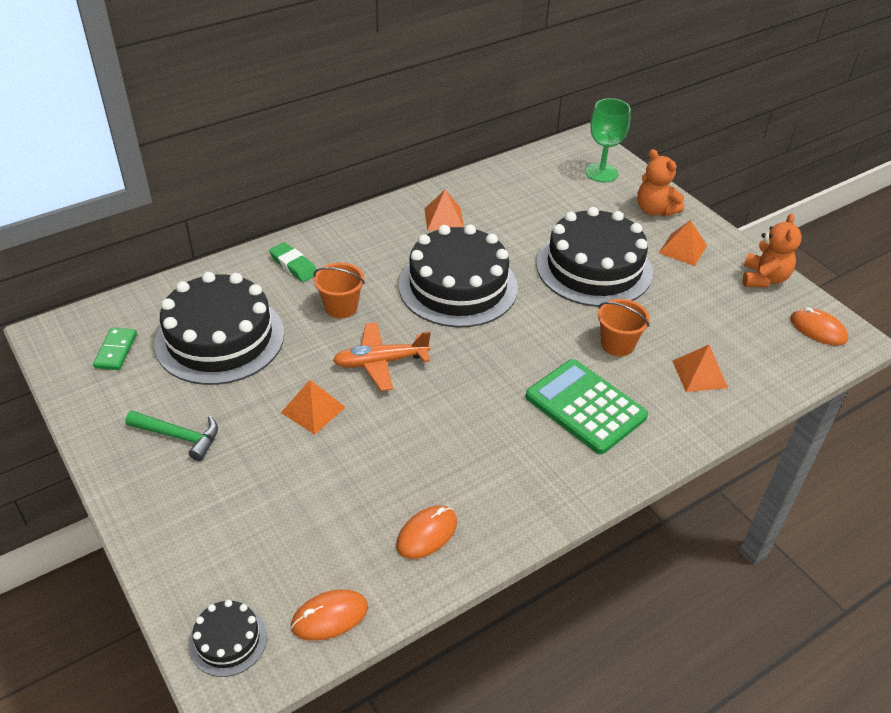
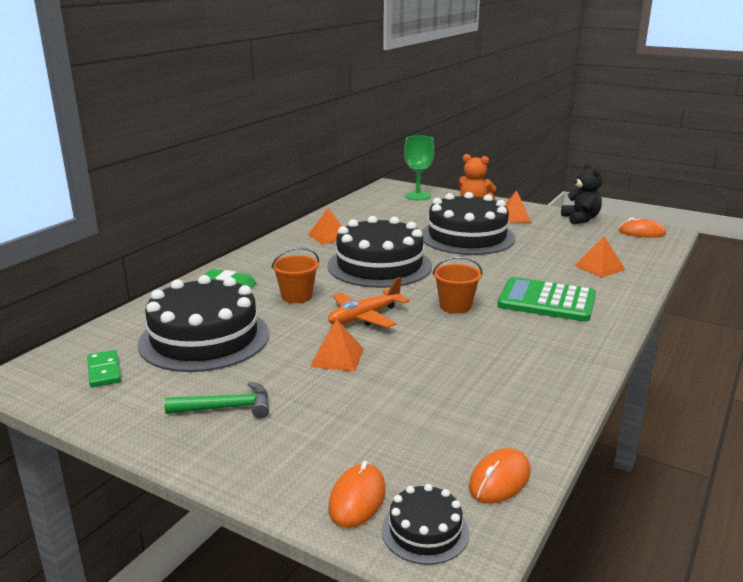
camera: 25 degrees left, 20 degrees down
orange mouse [396,505,457,559] -> orange mouse moved to [328,461,386,528]
orange bucket [598,299,650,356] -> orange bucket moved to [432,256,483,314]
orange teddy bear [743,213,802,287] -> black teddy bear [561,163,602,224]

